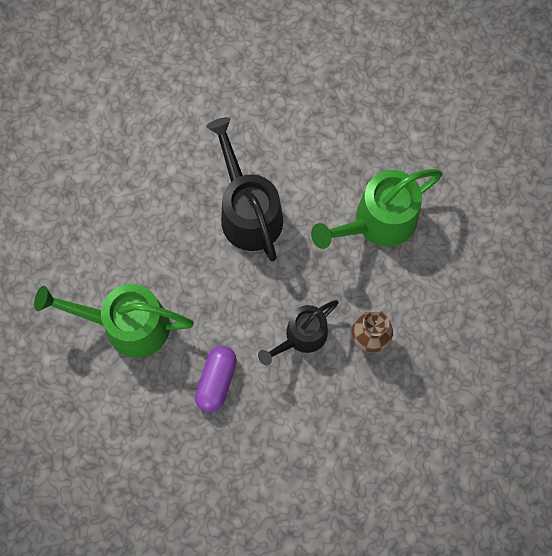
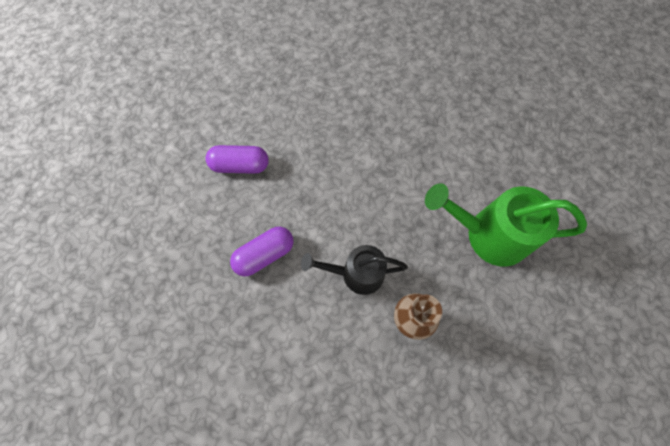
camera: 40 degrees right, 5 degrees down
green watering can [34,284,194,358] -> purple capsule [205,145,269,174]
black watering can [206,117,283,262] -> none

